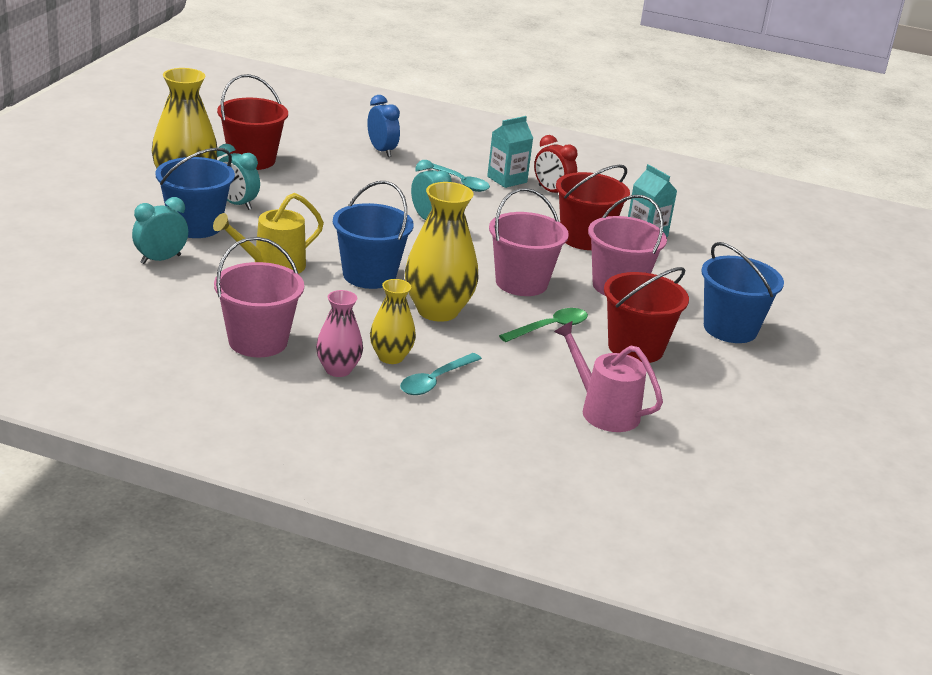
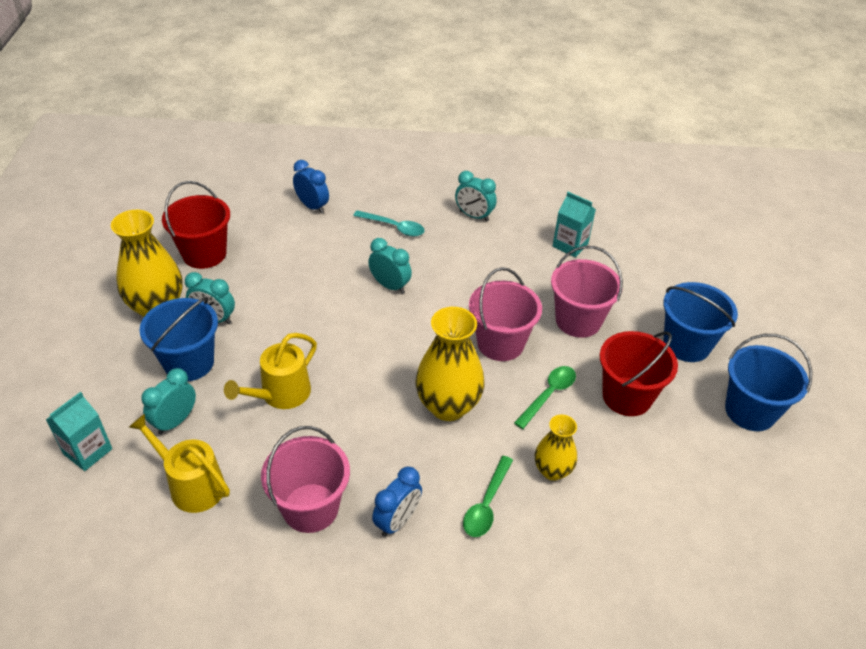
camera: 15 degrees left, 15 degrees up
pink vase [316,290,363,377] -> blue clock [372,467,422,537]
blue bucket [333,181,414,289] -> blue bucket moved to [725,334,813,431]
yellow vase [370,279,416,364] -> yellow vase moved to [535,415,577,481]
turquoise spoon [400,353,482,395] -> green spoon [463,456,513,537]
turquoise carton [487,116,533,188] -> turquoise carton moved to [46,392,112,471]
red clock [534,135,578,193] -> turquoise clock [455,171,496,222]
pink watering can [554,321,663,432] -> none
red bucket [556,165,630,250] -> none
none -> yellow watering can [129,414,230,513]

